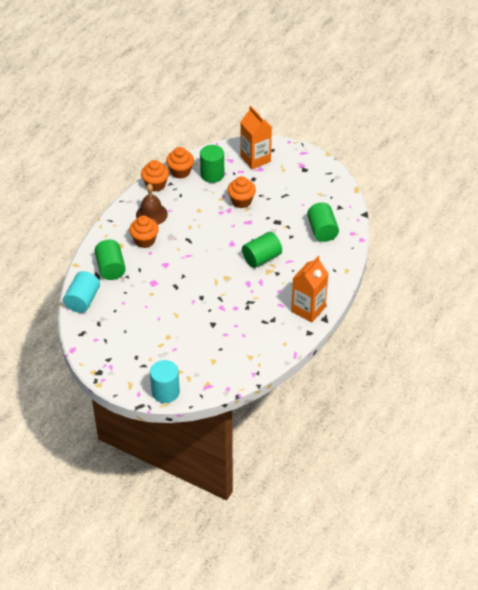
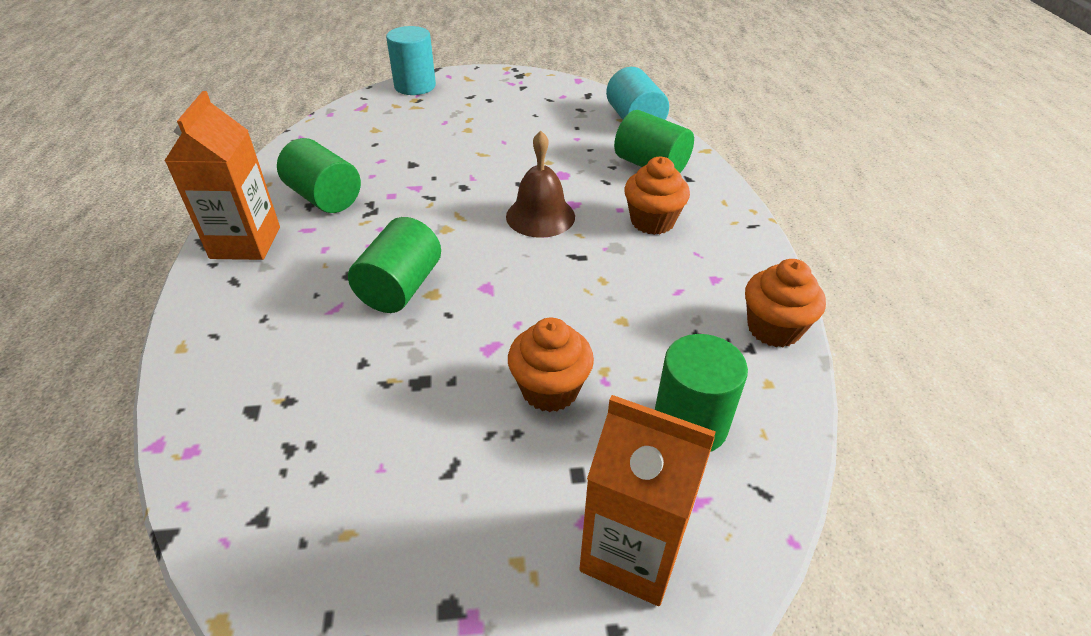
camera: 145 degrees right, 5 degrees down
brown bell [136,184,168,225] -> brown bell moved to [506,130,575,238]
orange cupcake [166,147,194,179] -> none
green cylinder [307,202,339,242] -> green cylinder moved to [277,138,361,213]

